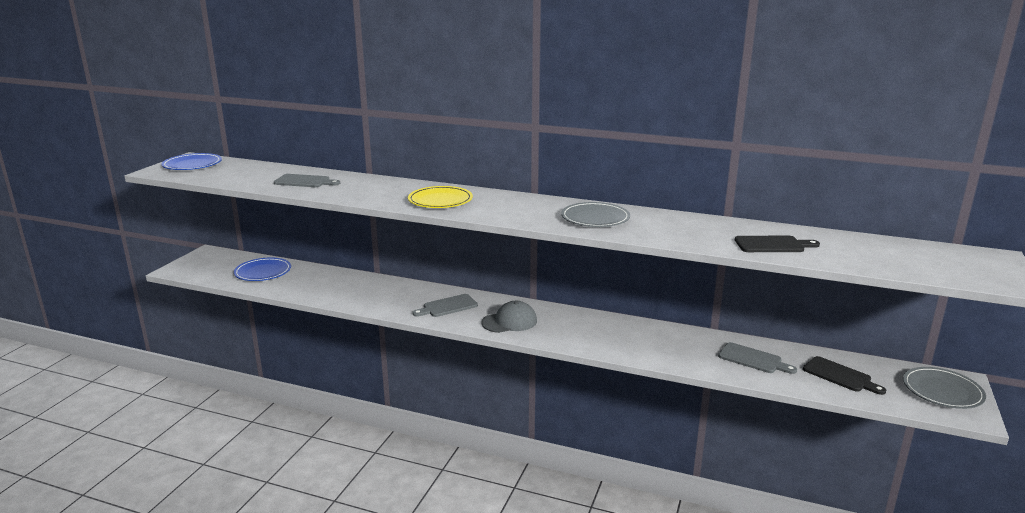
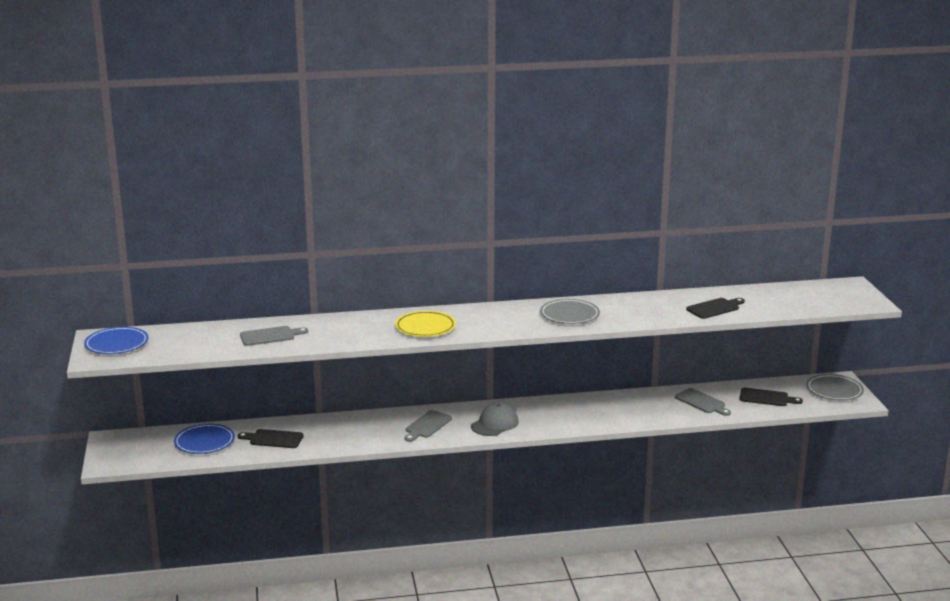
camera: 30 degrees left, 0 degrees up
grey cutting board [718,342,797,374] -> grey cutting board turned 45 degrees clockwise [675,388,731,416]
none -> black cutting board [238,429,303,448]

